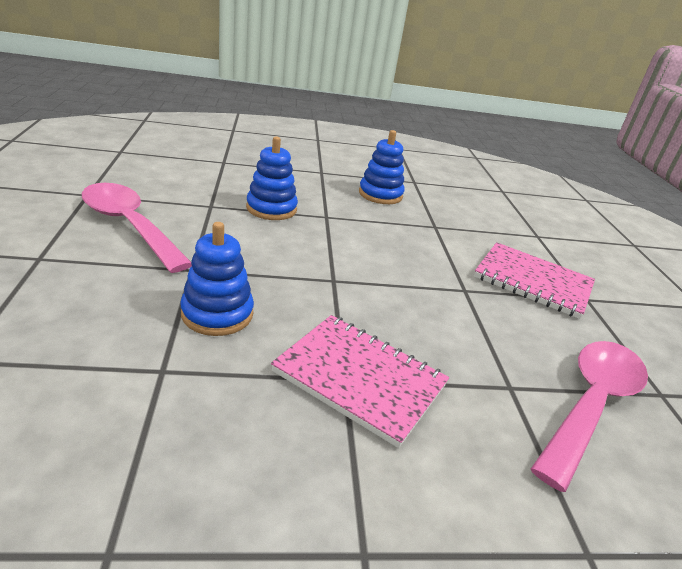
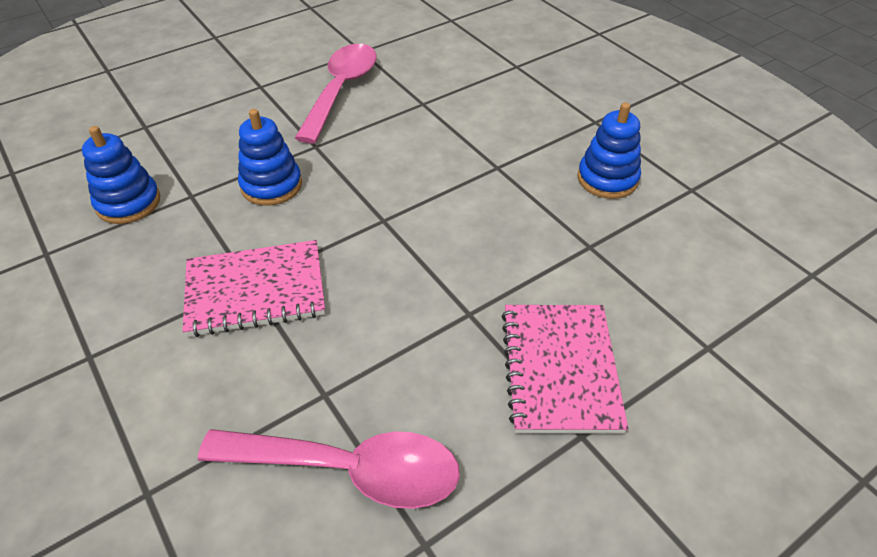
camera: 65 degrees right, 15 degrees up
blue stacking toy [246,136,298,220] -> blue stacking toy moved to [82,126,160,224]
pink notebook [271,315,449,448] -> pink notebook turned 75 degrees clockwise [183,240,325,337]

